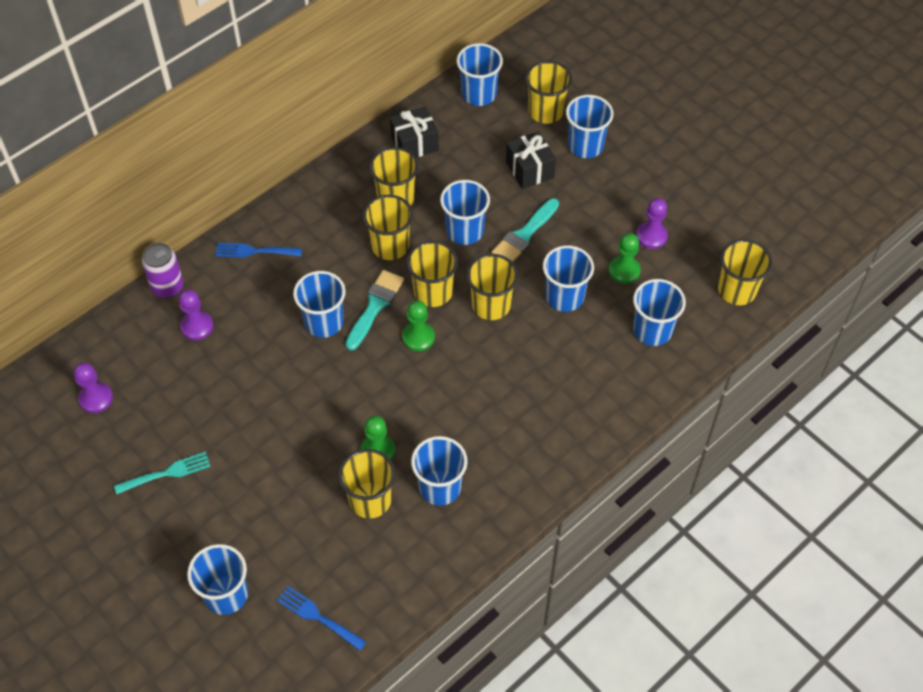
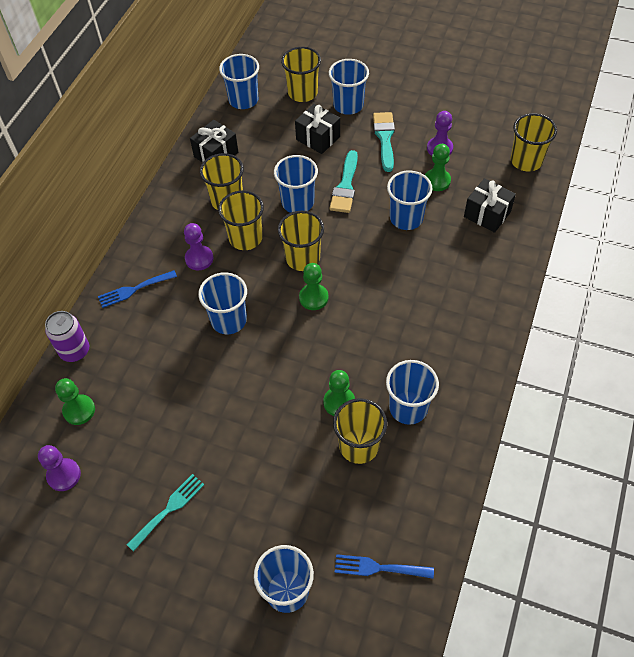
camera: 25 degrees left, 0 degrees up
purple pawn [179,289,213,340] -> purple pawn moved to [184,223,213,270]
turquoise brush [345,270,404,350] -> turquoise brush moved to [373,112,395,172]
yellow cup [466,254,518,320] -> none
blue cup [633,279,686,346] -> black gift [464,178,516,233]
none -> green pawn [55,378,95,425]

